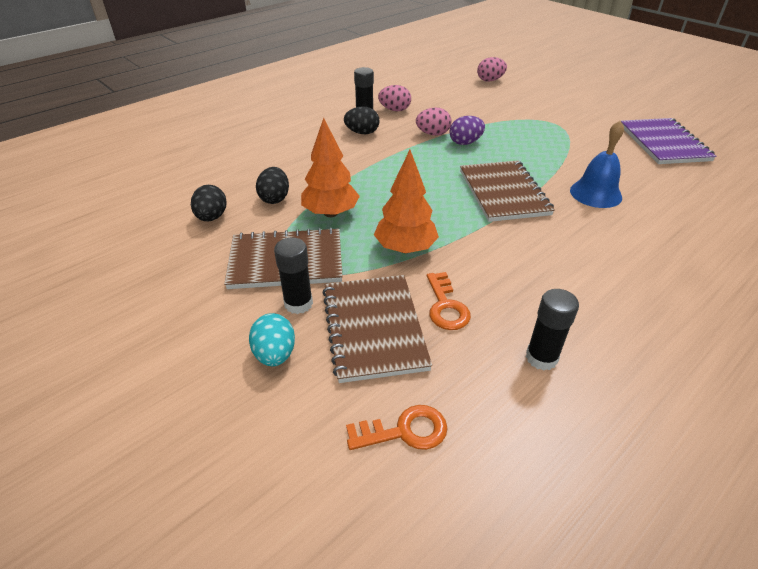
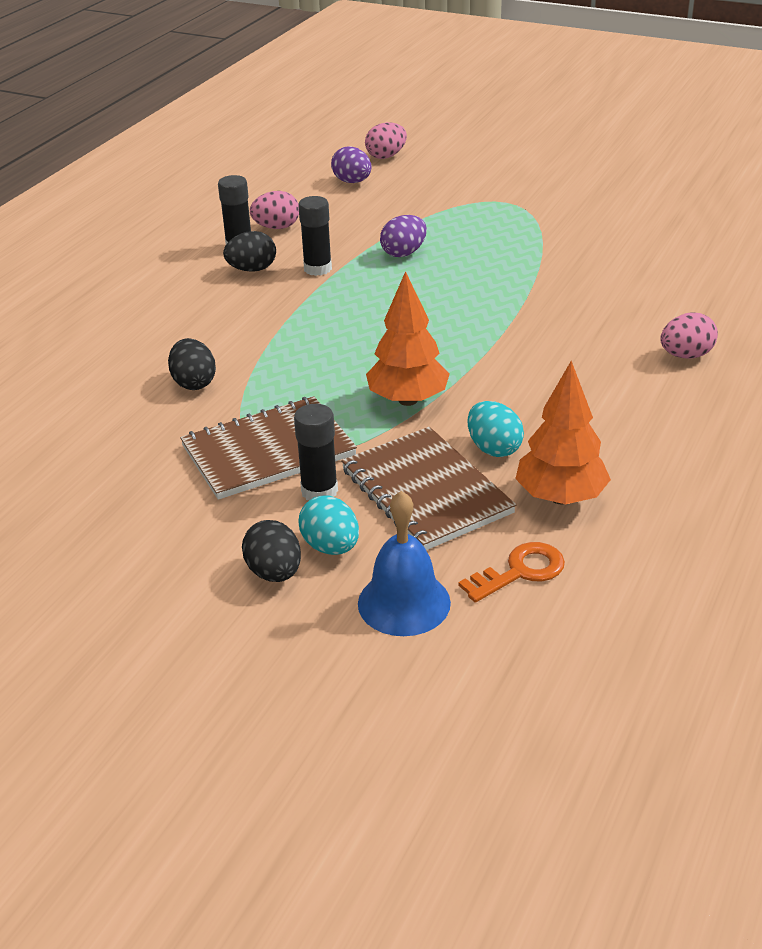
camera: 20 degrees left, 5 degrees down
black egg [191,185,227,221] -> black egg moved to [242,520,301,582]
orange tree [301,118,360,217] -> orange tree moved to [515,361,611,504]
pink egg [416,108,452,136] -> pink egg moved to [660,312,718,359]
orange key [427,272,471,330] -> turquoise egg [467,401,524,457]
brown notebook [460,160,555,222] -> none
black glue stick [526,289,579,371] -> black glue stick moved to [298,196,332,276]
blue bell [570,121,624,208] -> blue bell moved to [358,491,451,636]
purple notebook [621,118,716,164] -> none
none -> purple egg [331,146,372,183]

